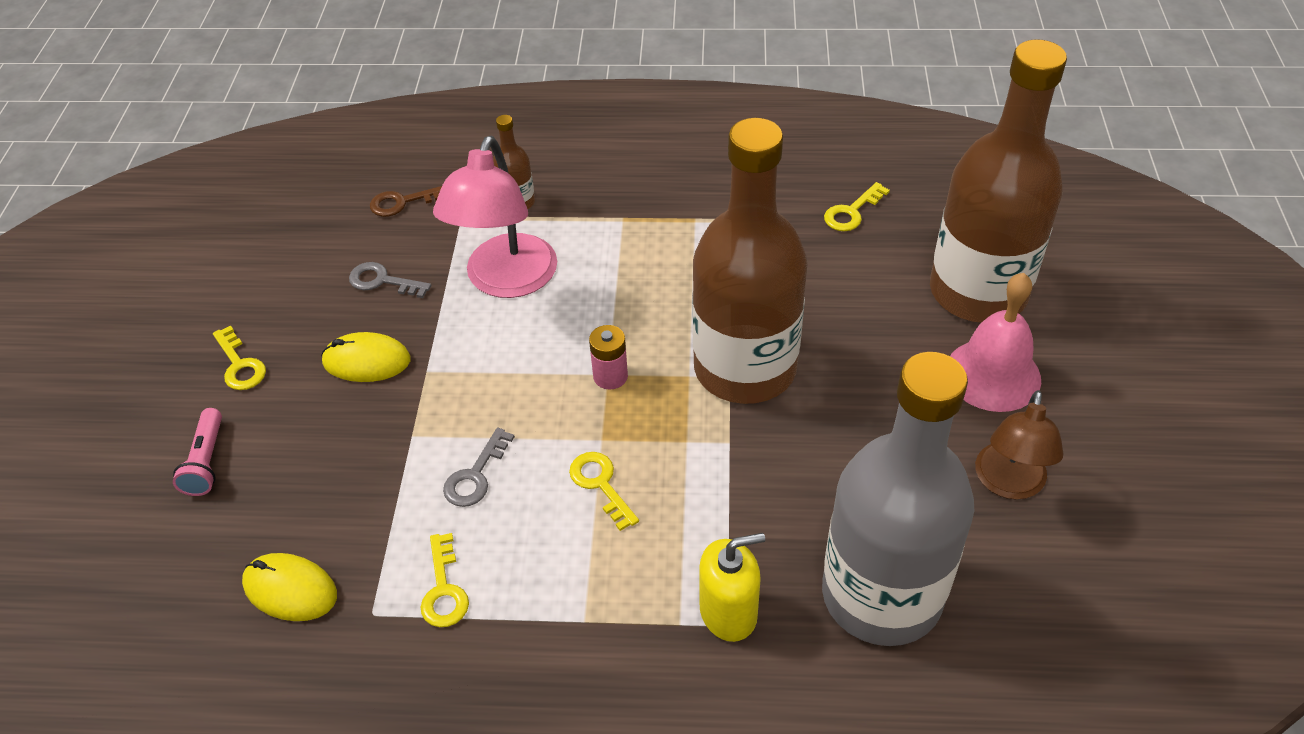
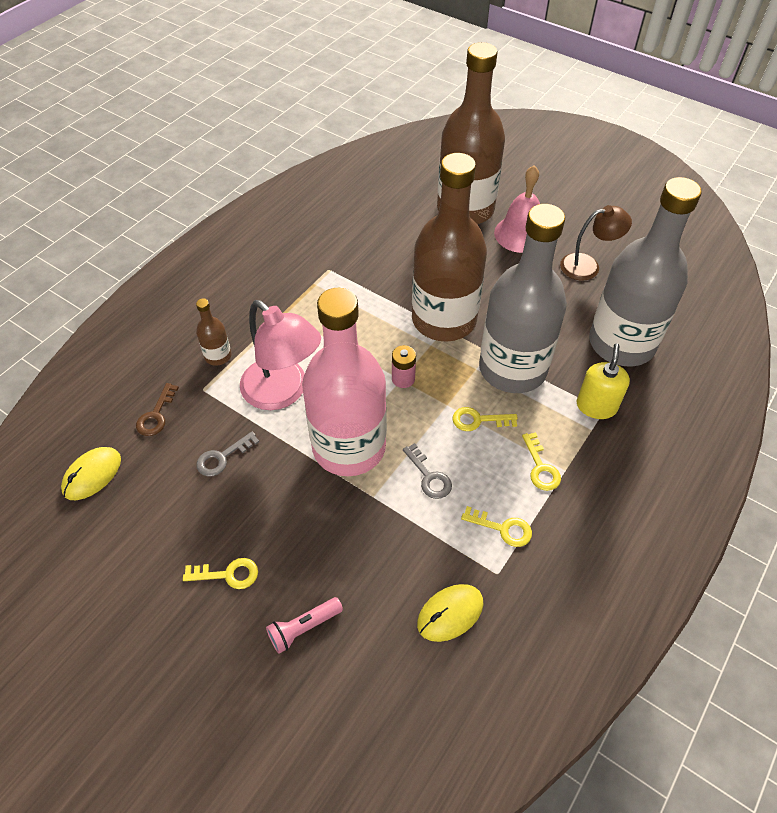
camera: 60 degrees left, 5 degrees up
pink flashlight [173,408,222,496] -> pink flashlight turned 120 degrees clockwise [266,597,343,654]
yellow mouse [321,332,410,382] -> yellow mouse moved to [61,447,121,500]
yellow key [824,182,890,231] -> yellow key moved to [522,432,561,491]
brown lamp [975,390,1063,500] -> brown lamp turned 60 degrees counterclockwise [560,205,632,281]
none -> pink bottle [302,288,387,476]
none -> grey bottle [479,204,567,393]

